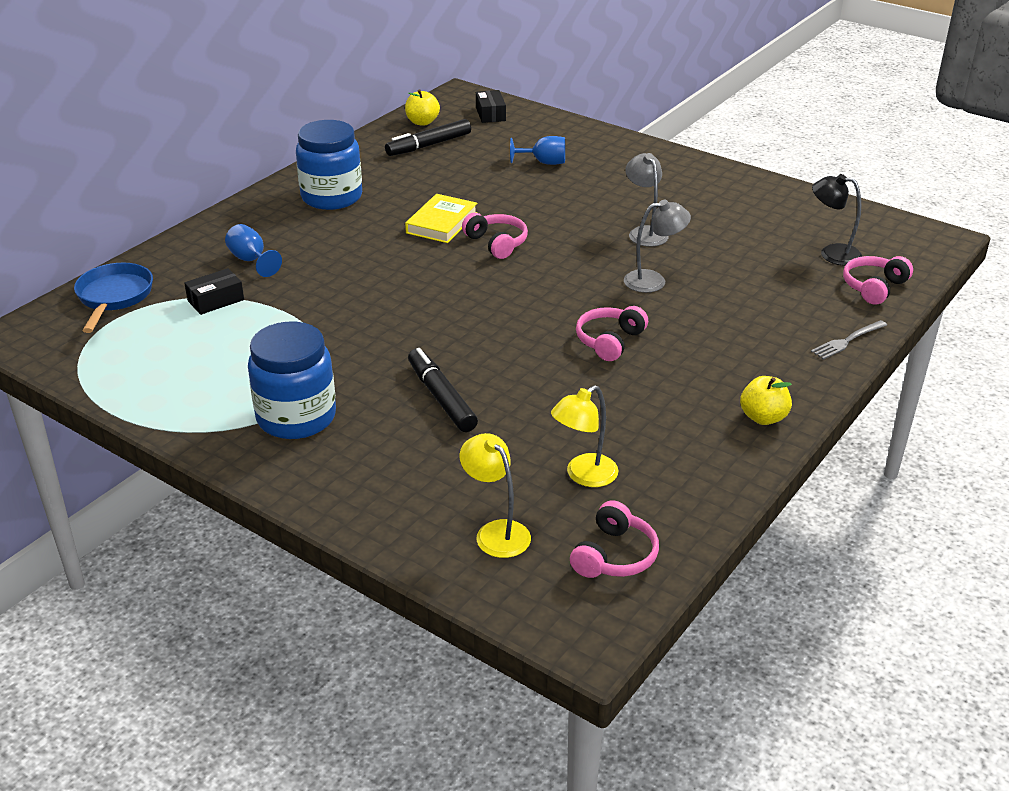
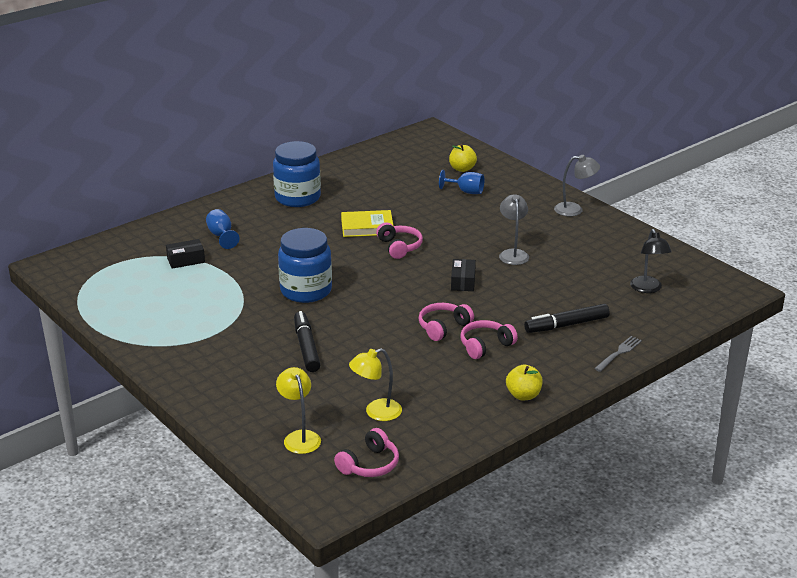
camera: 15 degrees right, 5 degrees down
blue pan [74,263,153,333] -> none
blue jar [248,322,336,439] -> blue jar moved to [278,228,332,303]
black marker [385,119,471,156] -> black marker moved to [524,304,610,333]
yellow apple [405,89,440,126] -> yellow apple moved to [449,144,477,172]
yellow book [405,194,477,243] -> yellow book turned 45 degrees clockwise [341,210,394,237]
black box [476,90,506,123] -> black box moved to [451,259,476,291]
grey lamp [624,200,691,293] -> grey lamp moved to [554,155,600,216]
grey fork [811,320,887,360] -> grey fork turned 150 degrees clockwise [594,336,642,372]
black lamp [812,174,862,266] -> black lamp turned 135 degrees counterclockwise [630,229,671,293]
pink headphones [843,256,913,304] -> pink headphones moved to [461,320,518,359]

